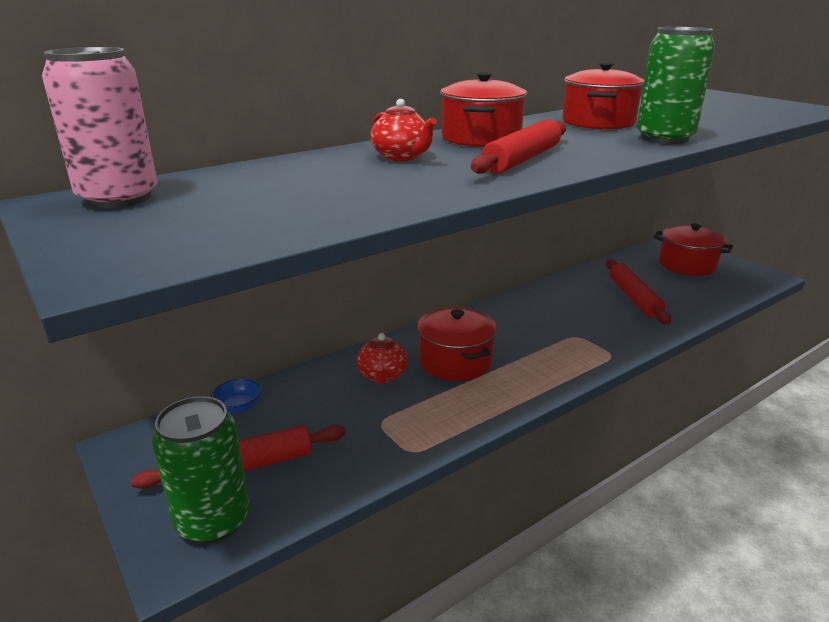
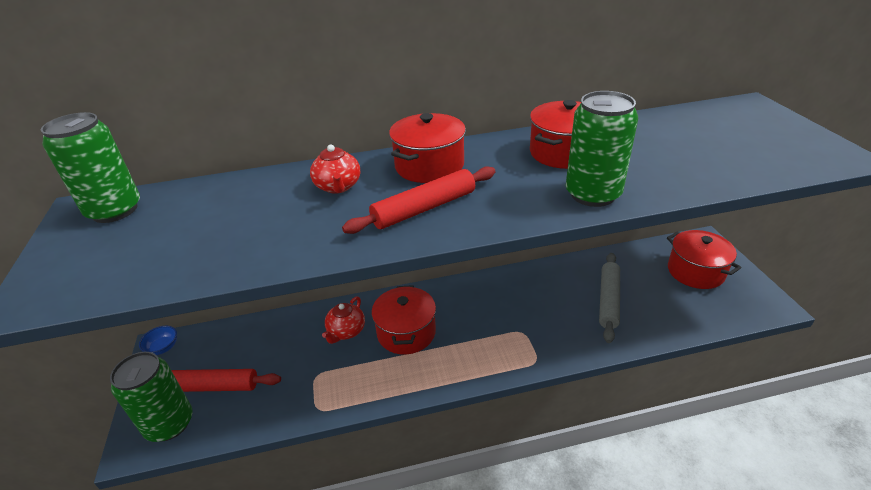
camera: 25 degrees right, 10 degrees up
pink can [42,47,158,209] -> green can [41,112,140,223]
blue bowl [211,378,262,414] -> blue bowl moved to [139,326,177,355]
red rolling pin [606,259,671,325] -> grey rolling pin [599,253,620,343]

